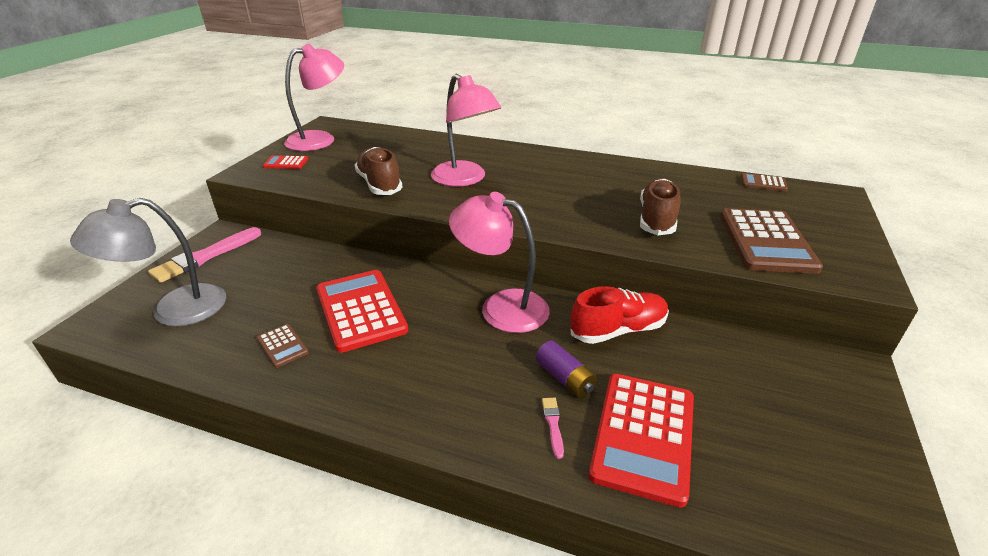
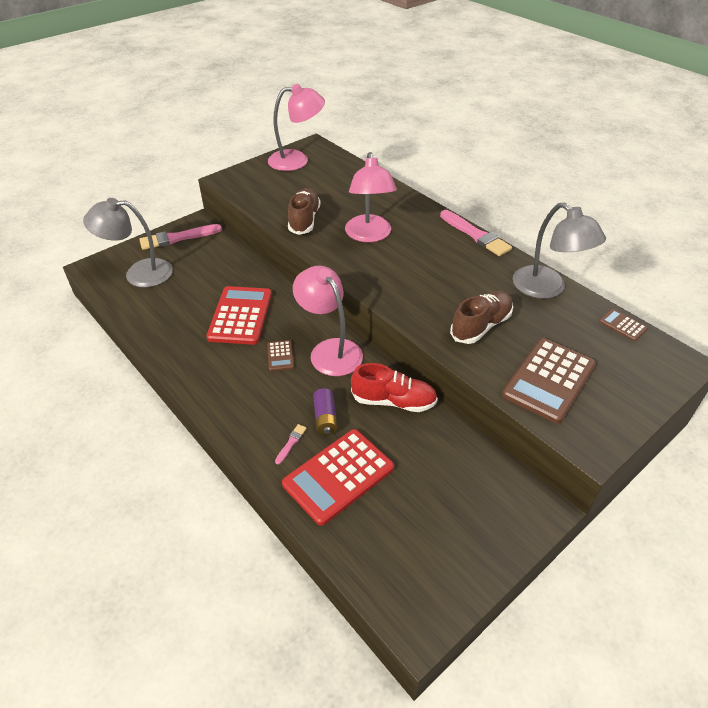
camera: 30 degrees right, 10 degrees up
brown calculator [257,324,309,368] -> brown calculator moved to [267,340,294,371]
red calculator [263,155,308,169] -> none
none -> pink brush [440,210,512,256]
none -> grey lamp [513,202,606,299]

